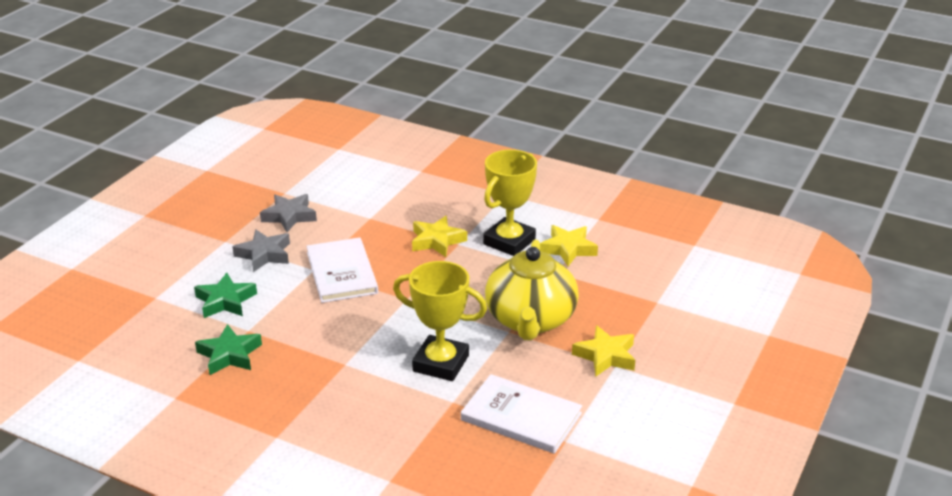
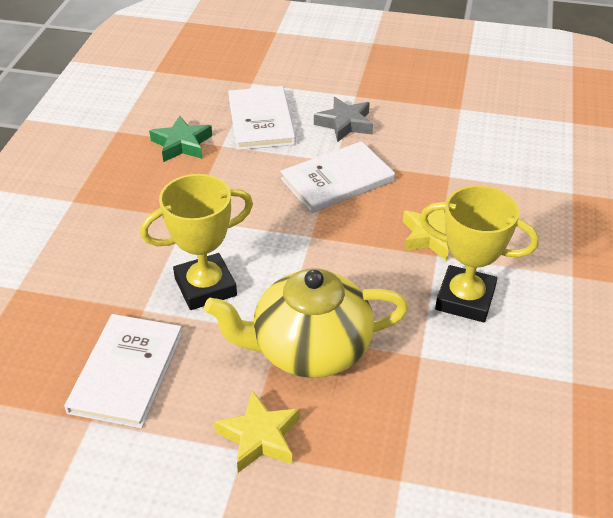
camera: 75 degrees right, 10 degrees up
green star [194,273,257,318] -> white book [228,86,296,150]
grey star [260,194,317,232] -> none
yellow trophy [393,261,487,381] -> yellow trophy turned 60 degrees clockwise [140,174,253,310]
yellow star [540,225,598,266] -> none

